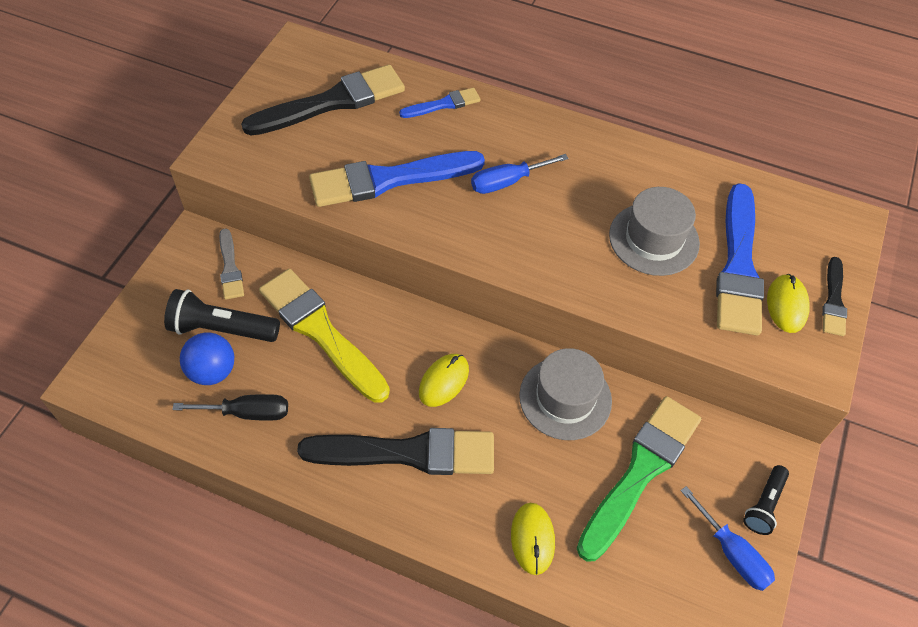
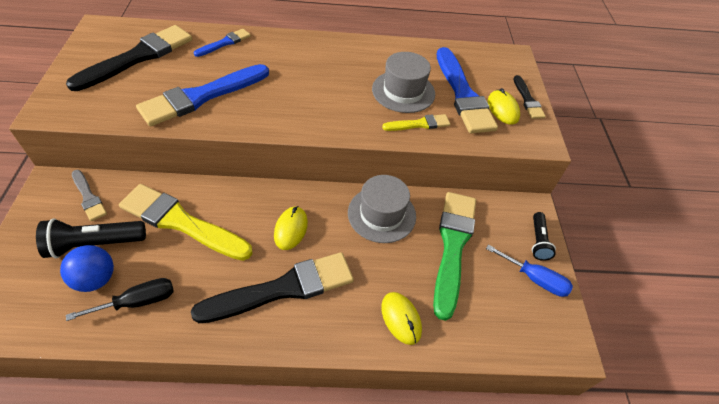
camera: 25 degrees left, 5 degrees down
blue screwdriver [471,154,569,194] -> none
none -> yellow brush [382,114,450,131]

